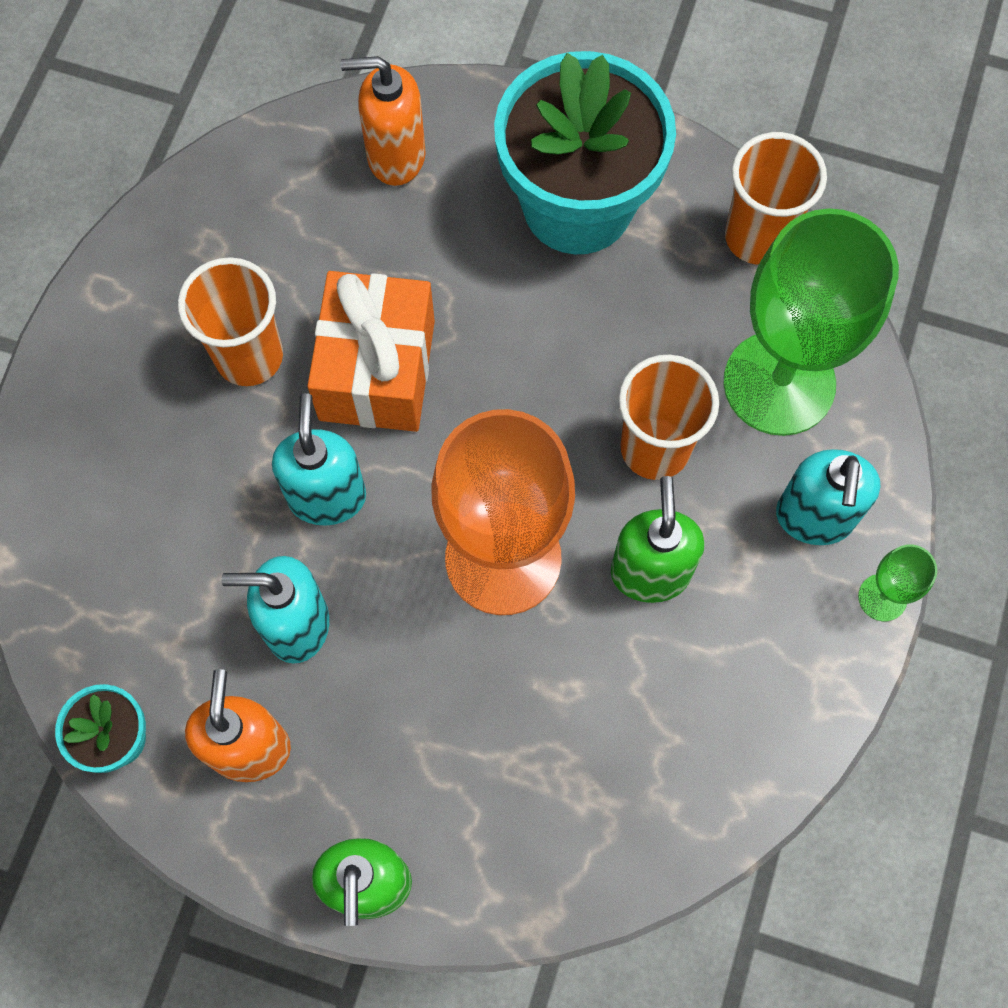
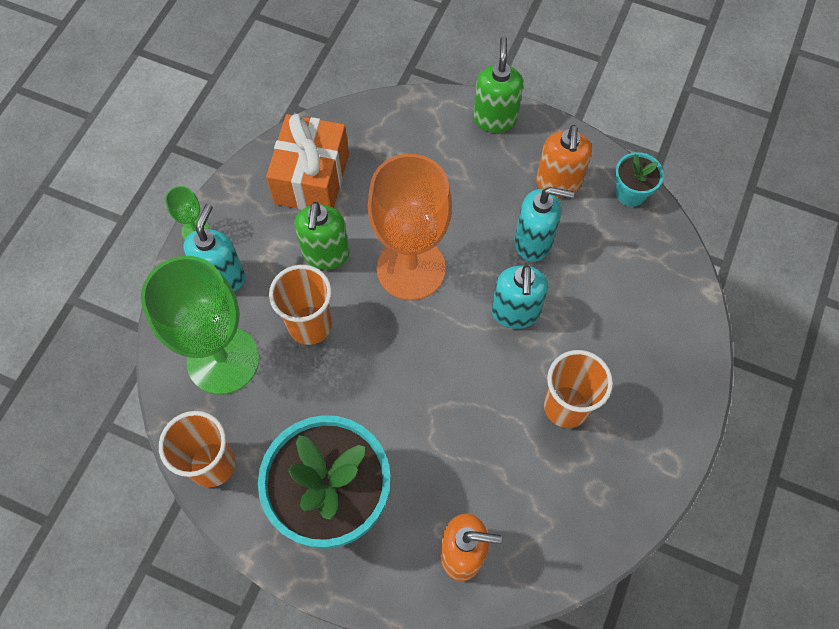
camera: 175 degrees left, 5 degrees down
orange gift [307,271,435,432] -> orange gift moved to [266,114,349,210]

